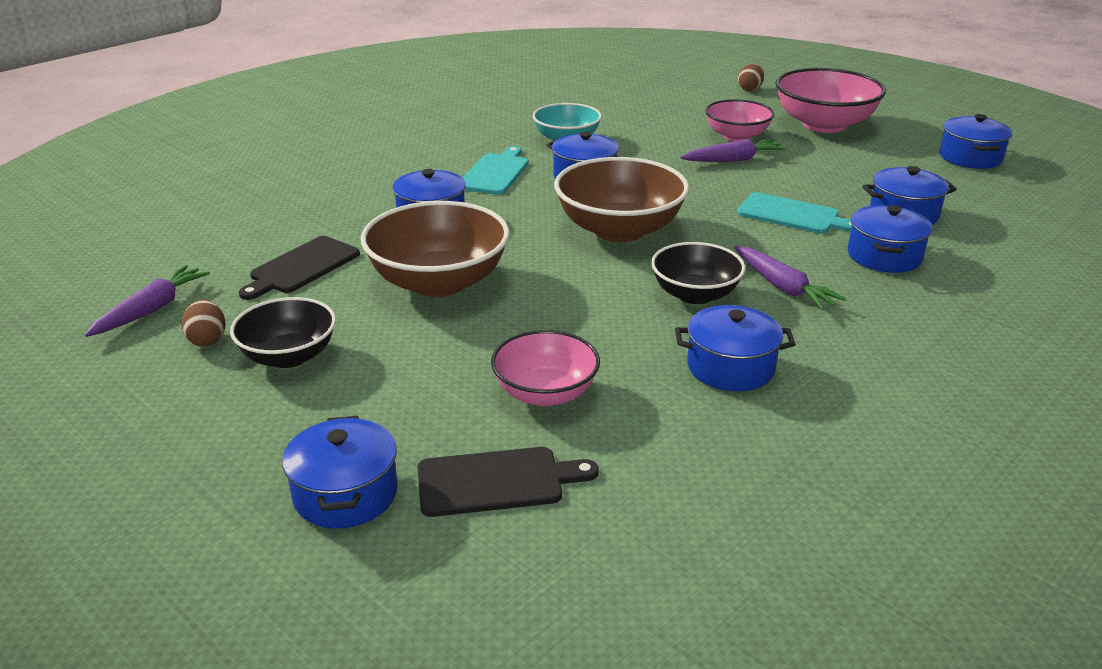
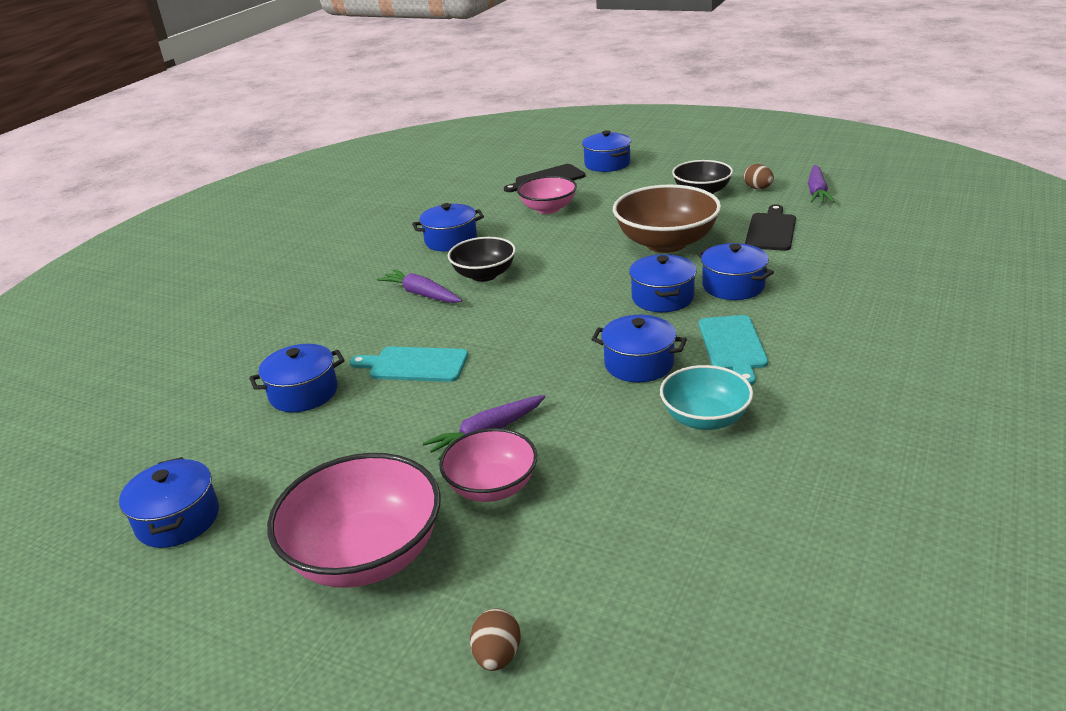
camera: 165 degrees right, 0 degrees up
brown bowl [554,157,689,242] -> none
blue pot [848,205,933,273] -> blue pot moved to [629,254,697,312]

